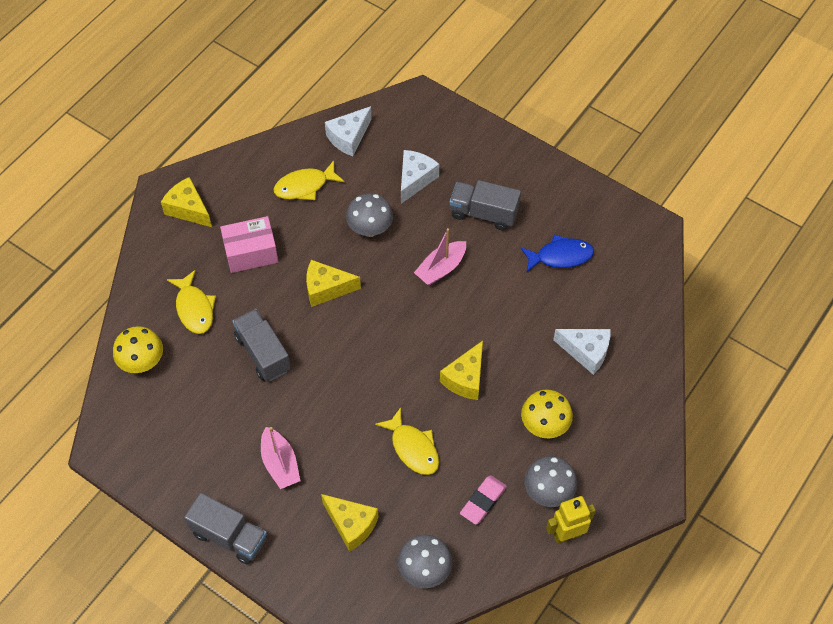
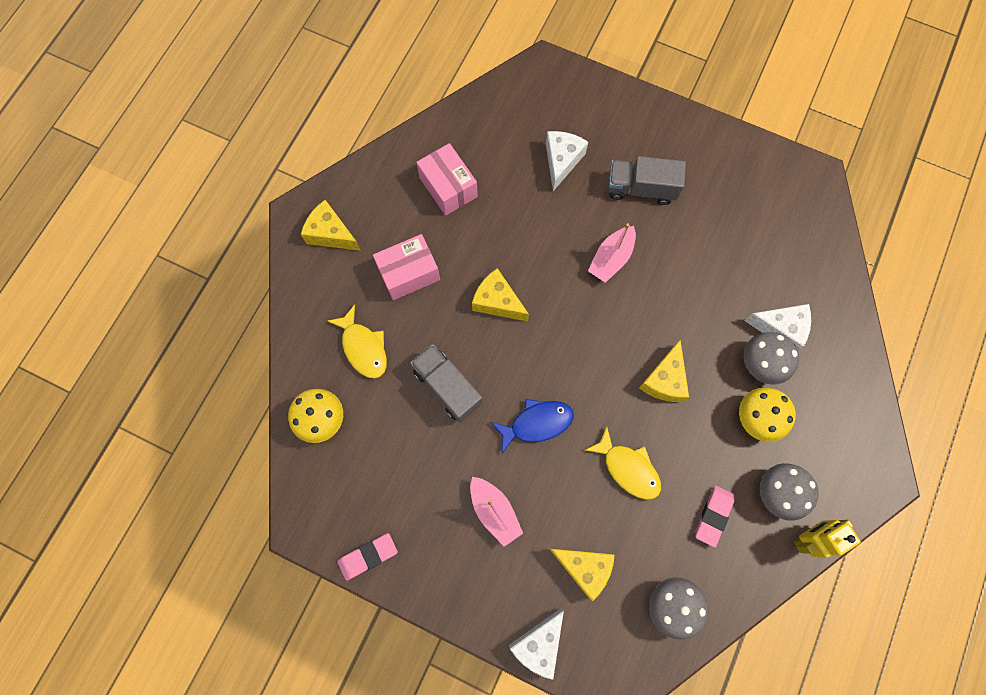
camera: 10 degrees left, 15 degrees up
grey truck [184,493,267,565] -> none
yellow fish [274,160,345,200] -> pink box [416,143,478,216]
yellow cheese [306,260,361,307] -> yellow cheese turned 45 degrees clockwise [472,268,529,322]
white cheese [325,106,372,156] -> white cheese moved to [509,608,564,680]
grey mushroom [346,193,393,237] -> grey mushroom moved to [744,332,799,385]
blue fish [521,235,594,272] -> blue fish moved to [491,399,574,454]
none -> pink eraser [337,533,398,581]

